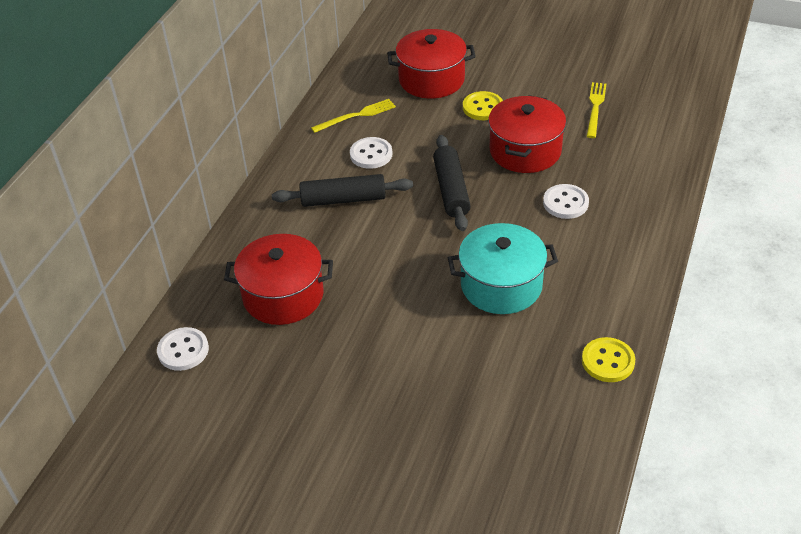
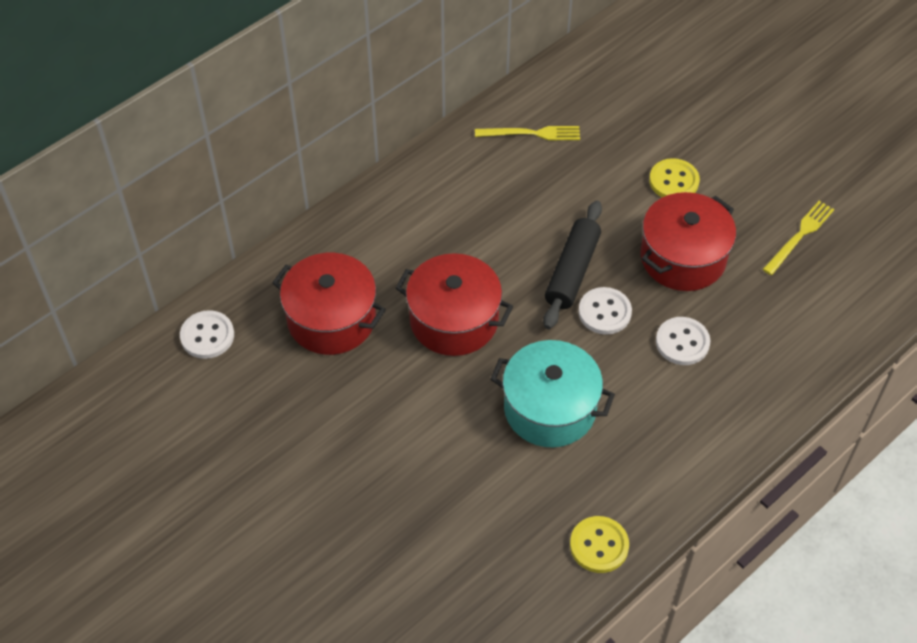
camera: 25 degrees right, 10 degrees up
black rolling pin [272,174,413,207] -> none
white button [350,137,393,169] -> white button moved to [578,287,632,335]
red pot [387,29,476,99] -> red pot moved to [396,253,513,356]

